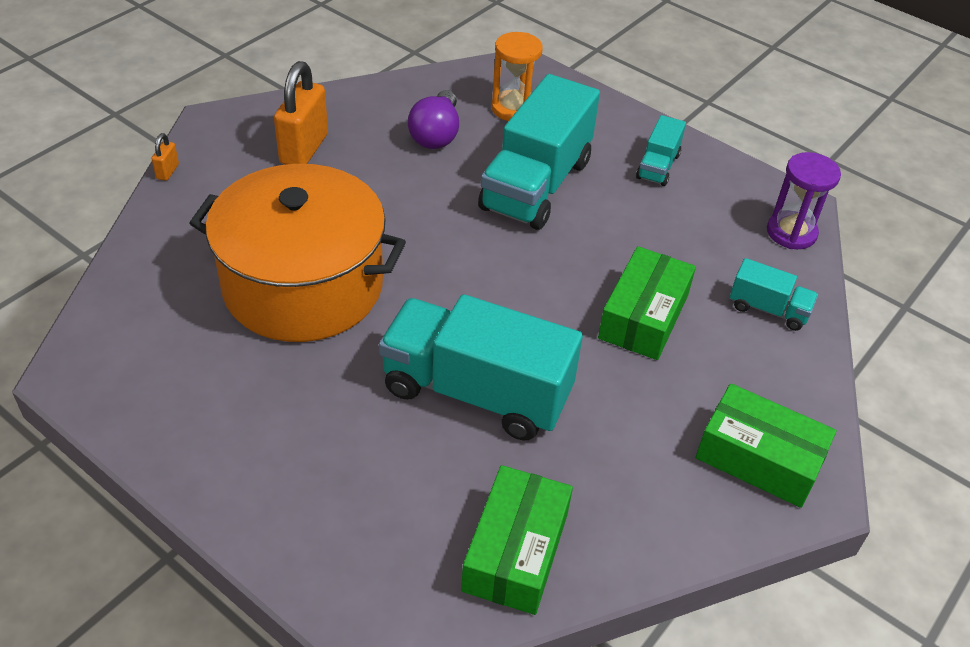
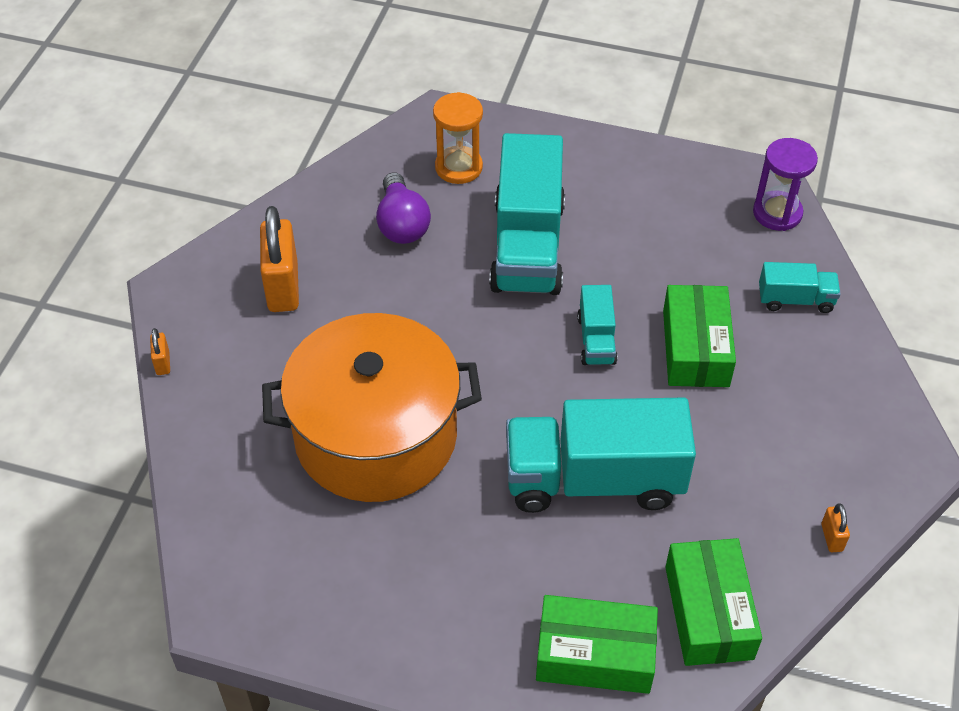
camera: 20 degrees left, 5 degrees up
turquoise truck [636,115,686,186] -> turquoise truck moved to [577,285,617,365]
green box [696,383,836,508] -> green box moved to [536,595,658,694]
none -> orange padlock [821,503,850,552]

